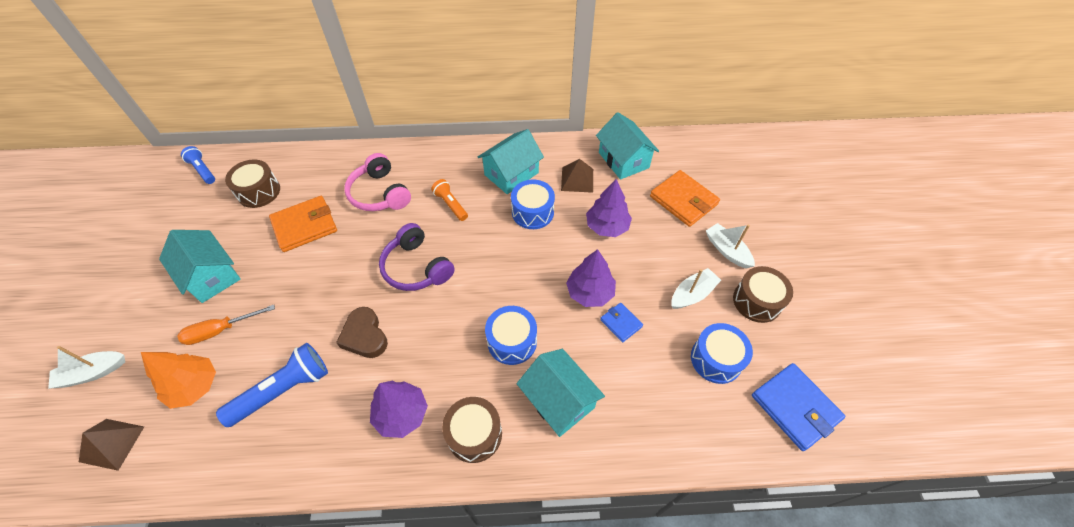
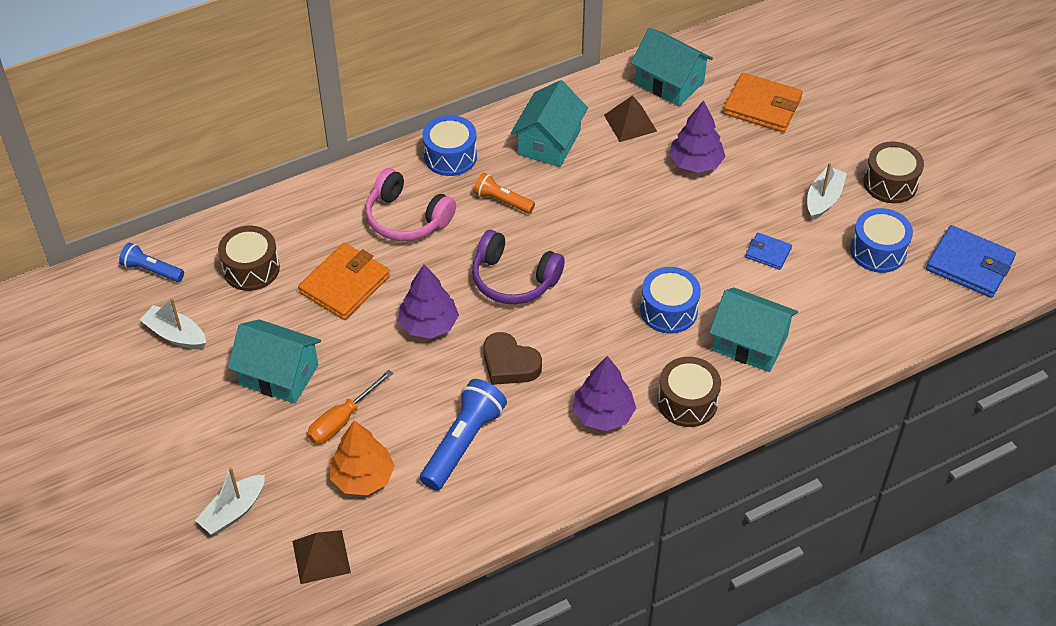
camera: 25 degrees left, 5 degrees down
blue drum [511,179,555,229] -> blue drum moved to [422,115,477,176]
purple tree [566,249,616,307] -> purple tree moved to [398,264,459,339]
white boat [706,223,755,269] -> white boat moved to [140,298,206,349]

